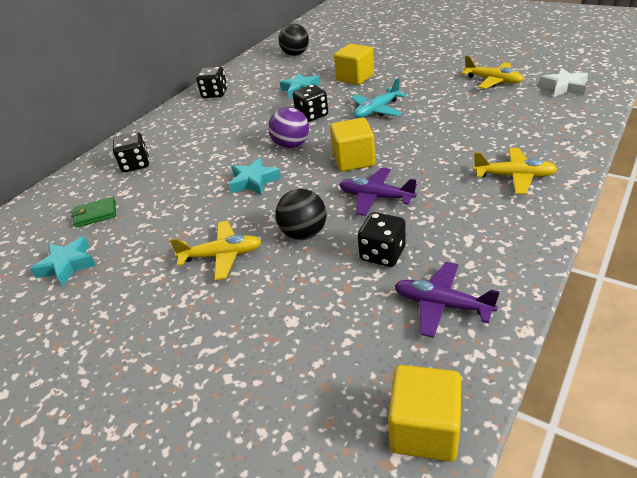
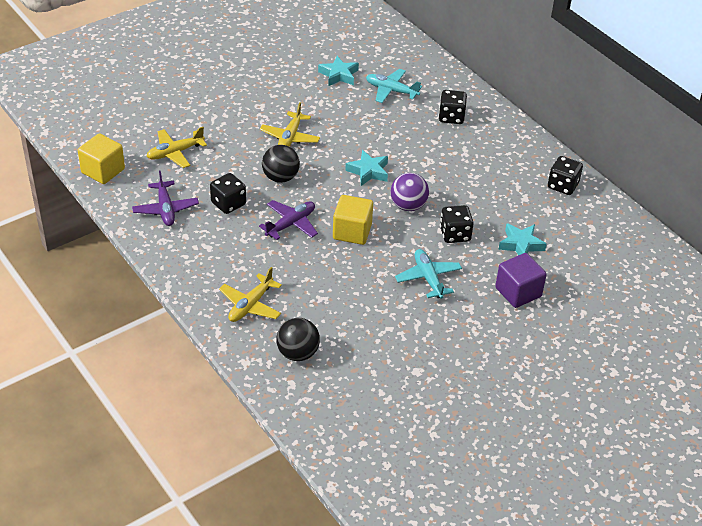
camera: 105 degrees right, 5 degrees up
green wallet [71,197,116,228] -> turquoise plane [366,69,422,103]
black ball [279,24,309,56] -> black ball moved to [276,318,320,361]
yellow cube [334,44,374,85] -> purple cube [495,253,547,308]
purple plane [395,262,500,338] -> purple plane turned 120 degrees clockwise [132,170,199,226]
yellow plane [461,56,523,89] -> yellow plane moved to [146,127,207,168]
white star [539,68,588,97] -> none

